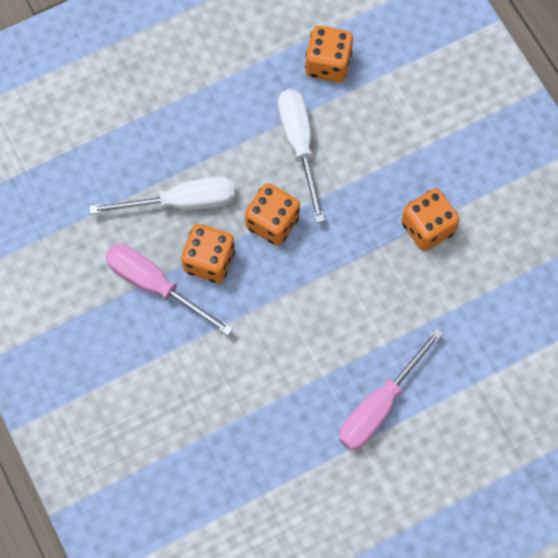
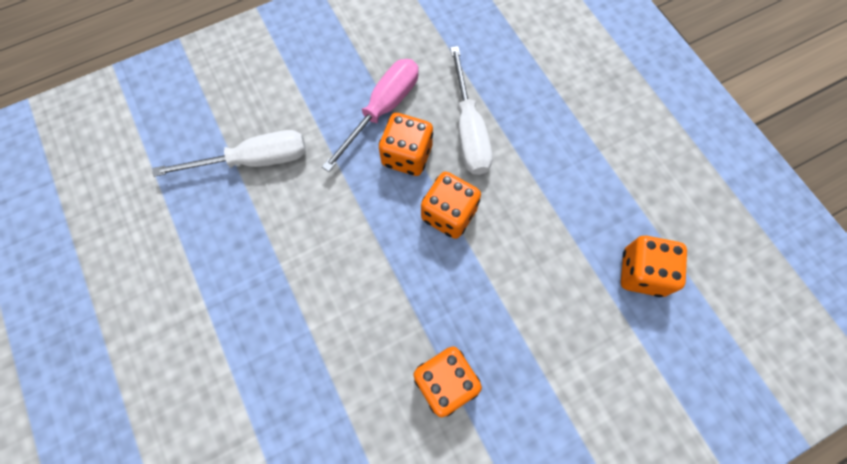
camera: 90 degrees right, 0 degrees up
white screwdriver [278,89,325,223] -> white screwdriver moved to [153,130,306,177]
pink screwdriver [339,328,443,451] -> none

